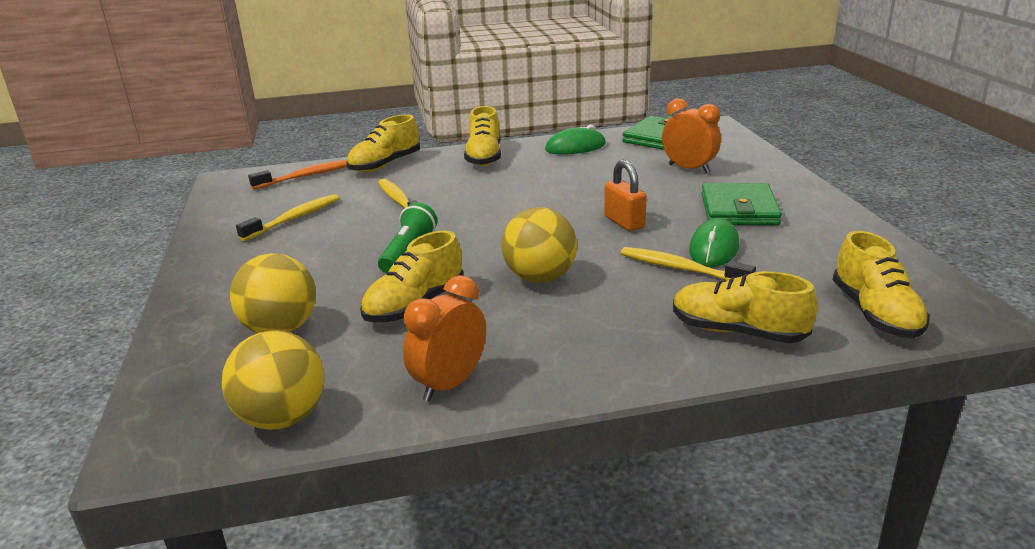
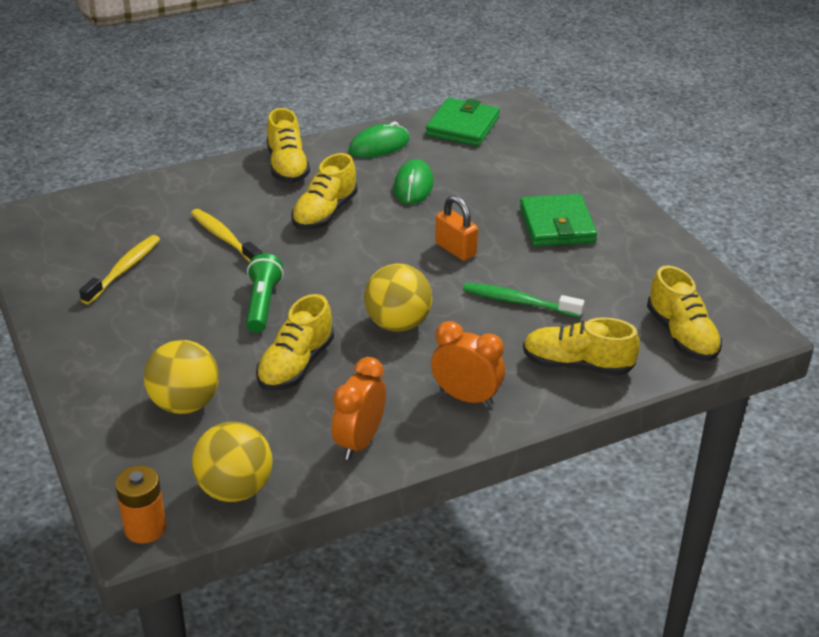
camera: 15 degrees left, 10 degrees up
orange toothbrush [248,160,347,190] -> none
yellow shoe [346,114,420,172] -> yellow shoe moved to [291,153,358,230]
yellow toothbrush [621,247,756,281] -> green toothbrush [463,283,585,317]
orange clock [662,99,721,173] -> orange clock moved to [431,321,505,407]
green mouse [689,218,739,267] -> green mouse moved to [394,159,434,204]
none -> orange battery [115,465,166,544]

